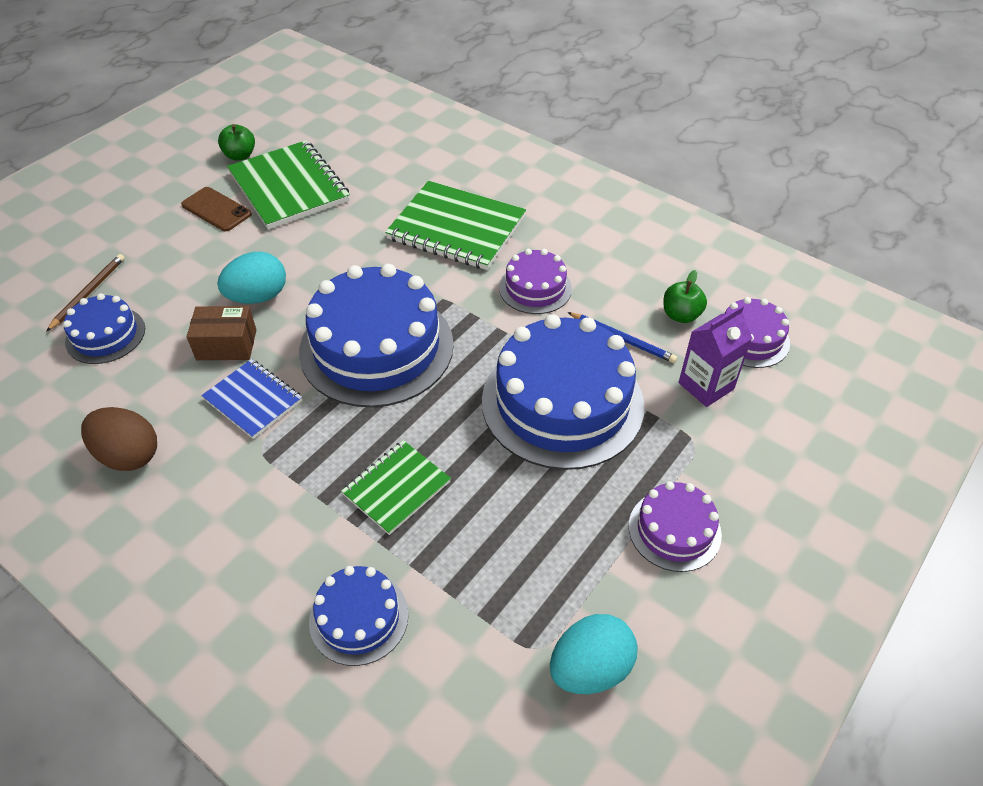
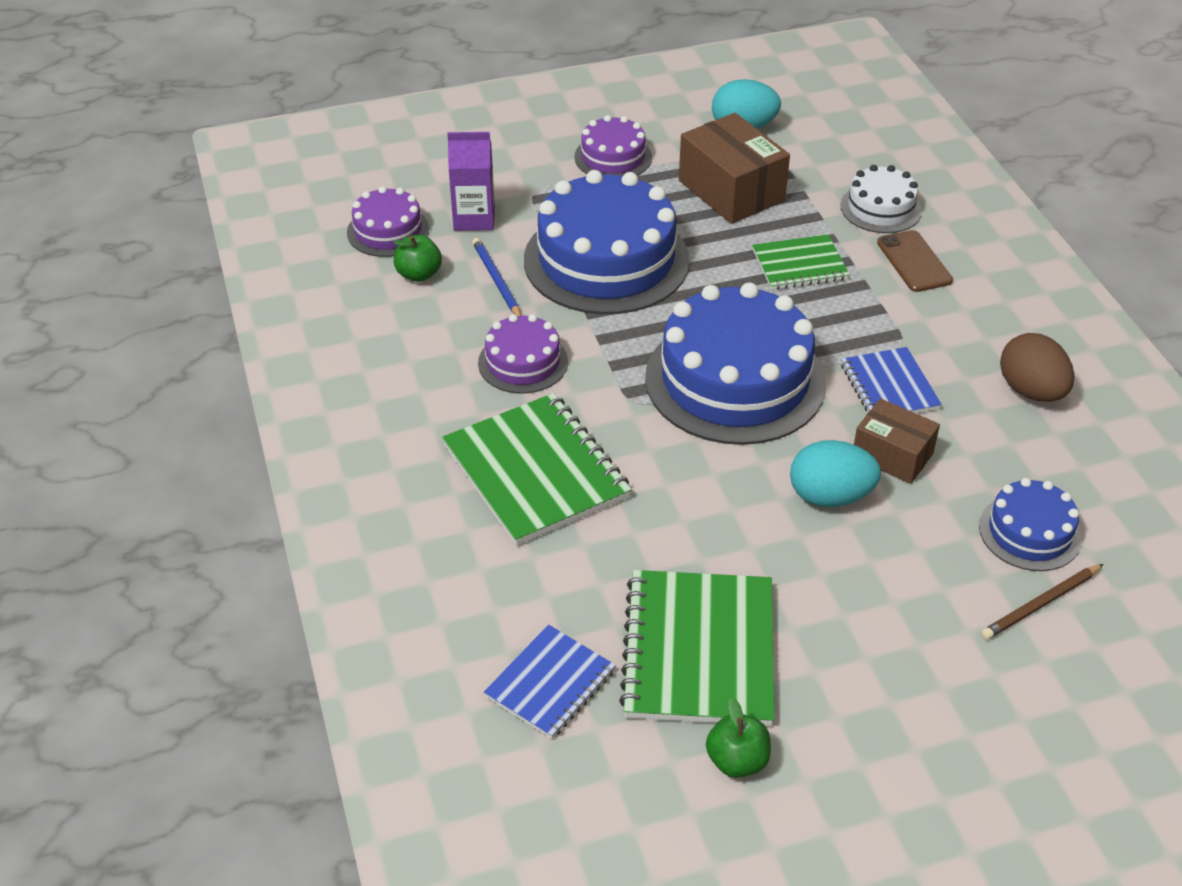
camera: 145 degrees left, 5 degrees down
brown phone [181,187,252,231] -> brown phone moved to [877,230,953,292]
blue cake [309,566,409,666] -> white cake [840,165,922,233]
none -> blue notebook [484,625,616,739]
none -> brown box [679,113,790,224]

